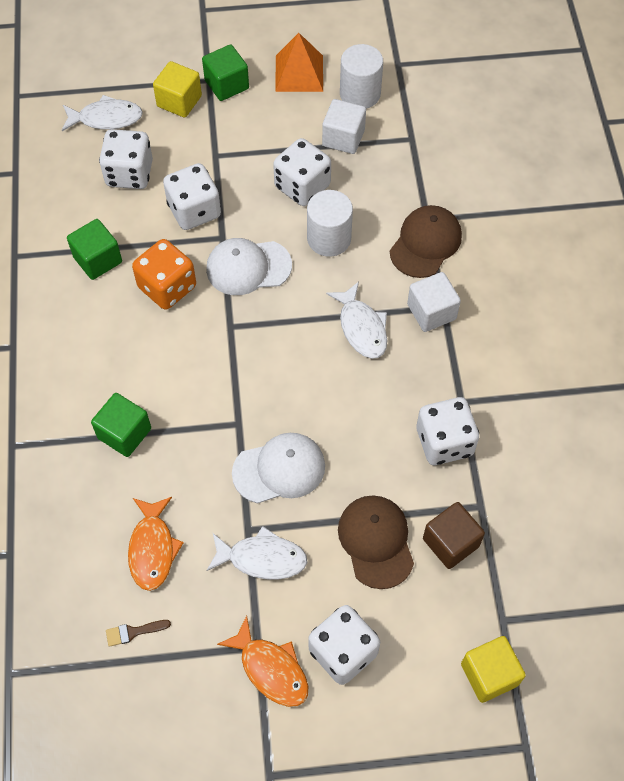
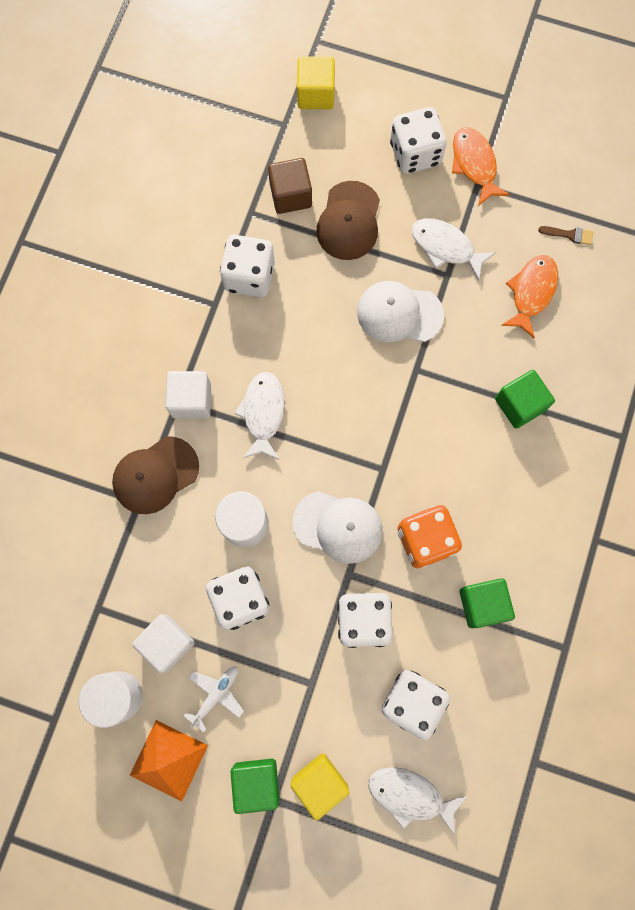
camera: 155 degrees left, 15 degrees up
none -> white plane [184,667,244,732]

